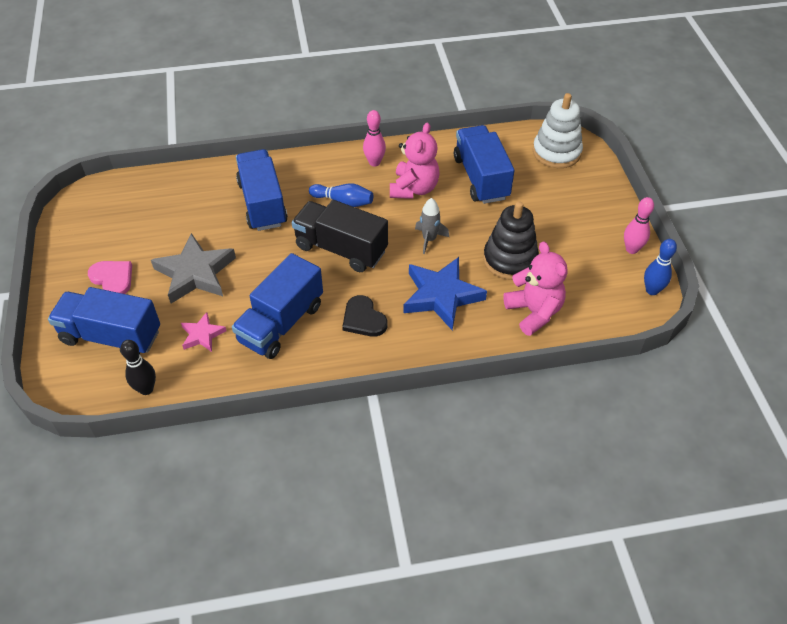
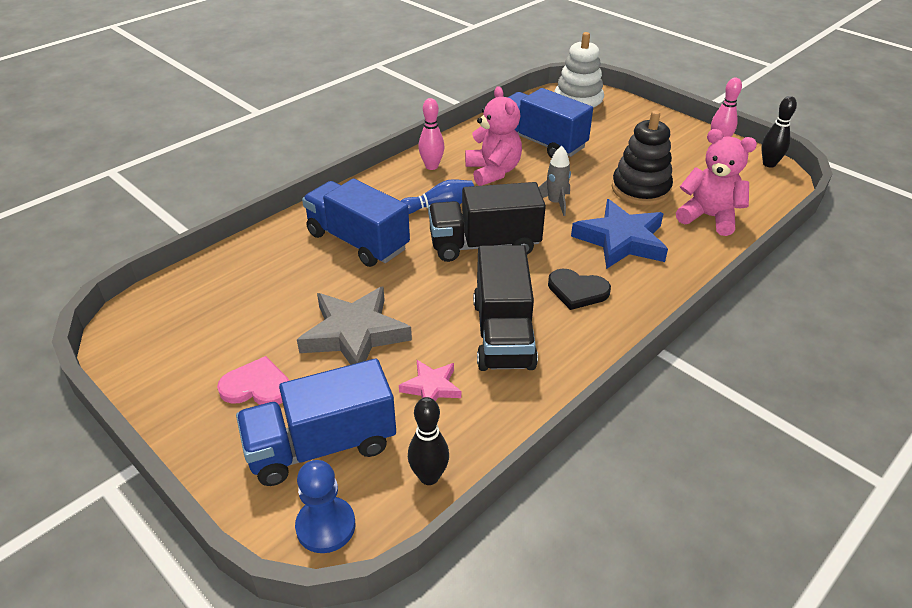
camera: 35 degrees left, 10 degrees down
blue truck [232,253,323,359] -> black truck [473,245,538,371]
blue bowling pin [644,239,677,295] -> black bowling pin [761,96,797,168]
none -> blue pawn [295,460,355,553]

